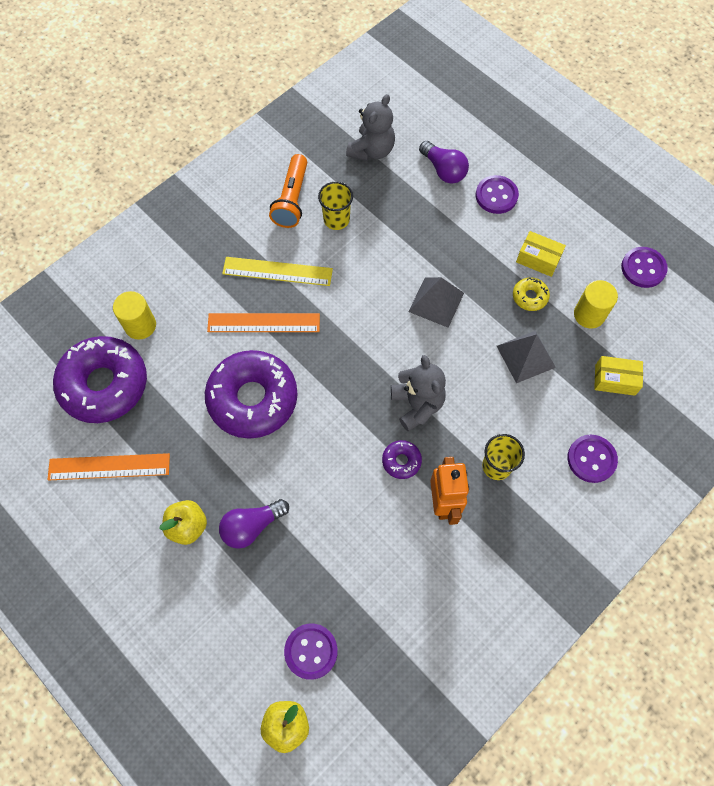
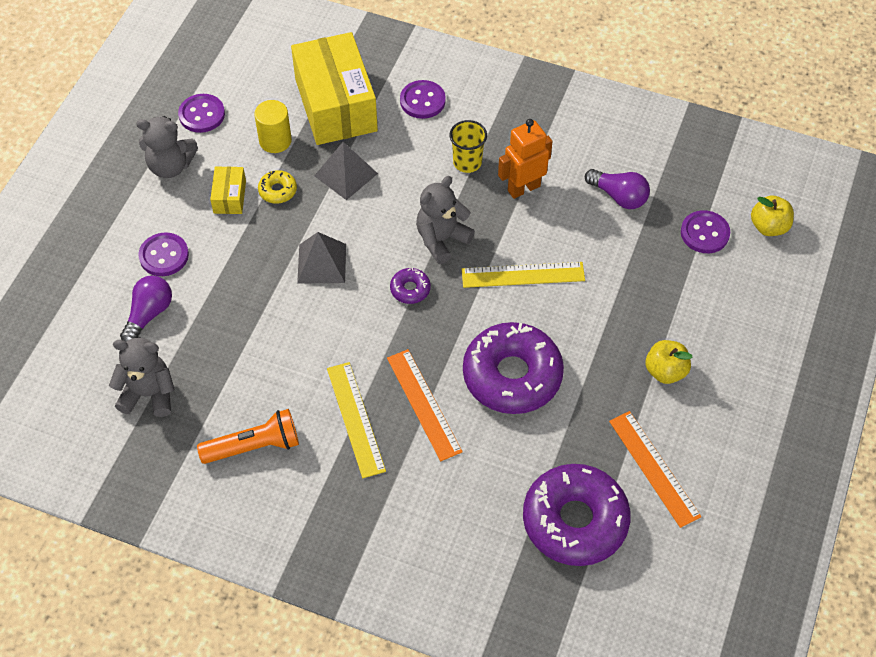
camera: 115 degrees left, 10 degrees down
yellow cylinder [113,291,156,340] -> none
purple light bulb [219,499,289,549] -> purple light bulb moved to [585,169,650,209]
yellow cup [318,182,353,230] -> none
purple donut [382,440,422,479] -> purple donut moved to [390,268,431,304]
yellow box [594,356,643,396] -> yellow box [291,32,378,145], size x2.27
none -> grey teddy bear [136,116,198,178]
none -> yellow ruler [462,262,585,288]

